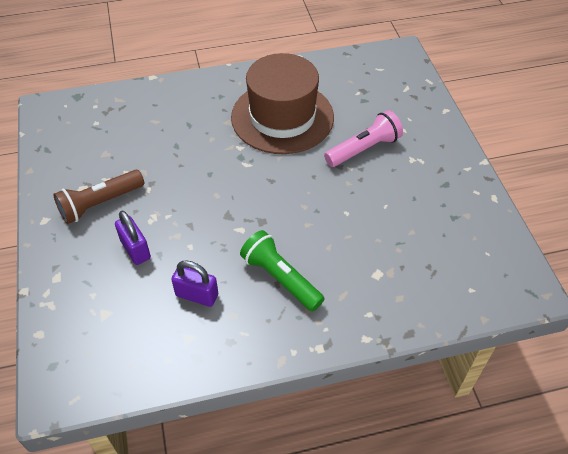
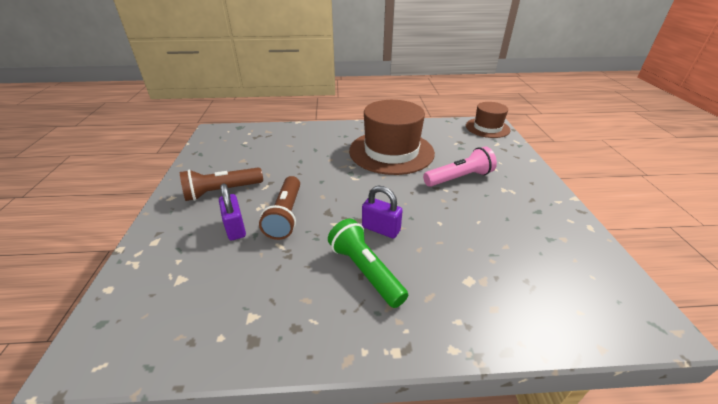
camera: 10 degrees right, 15 degrees down
purple padlock [171,260,218,307] -> purple padlock moved to [362,185,403,238]
none -> brown flashlight [259,176,300,240]
none -> brown hat [466,102,511,138]

